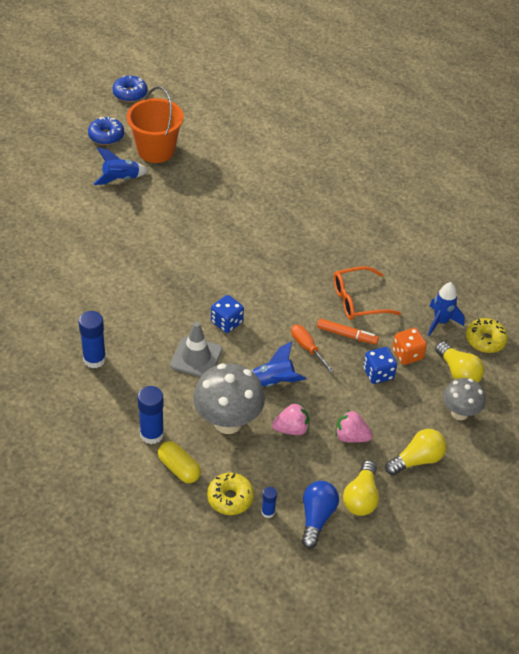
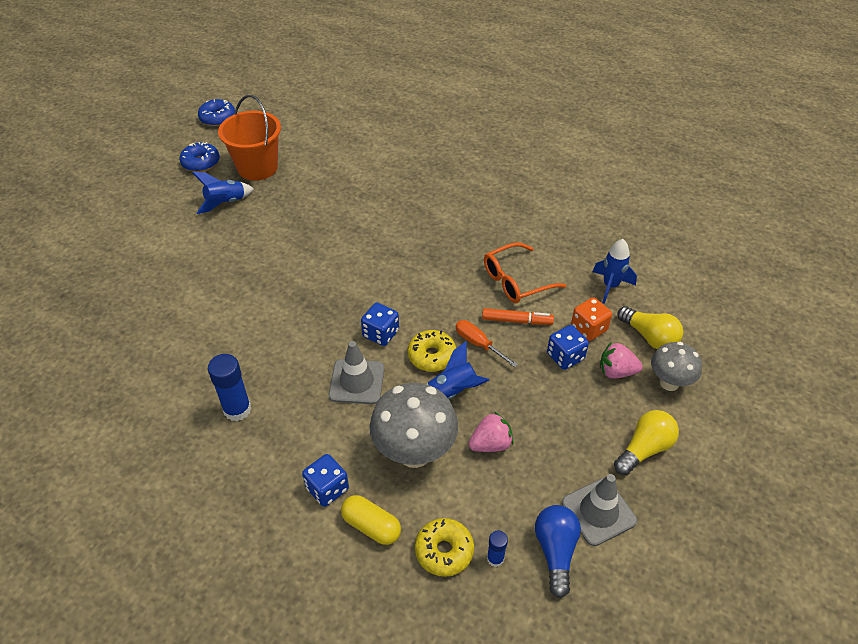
camera: 10 degrees left, 0 degrees up
blue glue stick [138,386,164,444] -> blue dice [302,454,349,507]
pink strawberry [335,409,373,443] -> pink strawberry moved to [600,342,643,379]
yellow light bulb [343,460,379,516] -> grey traffic cone [562,474,637,546]
yellow donut [466,318,508,353] -> yellow donut moved to [408,330,456,372]

